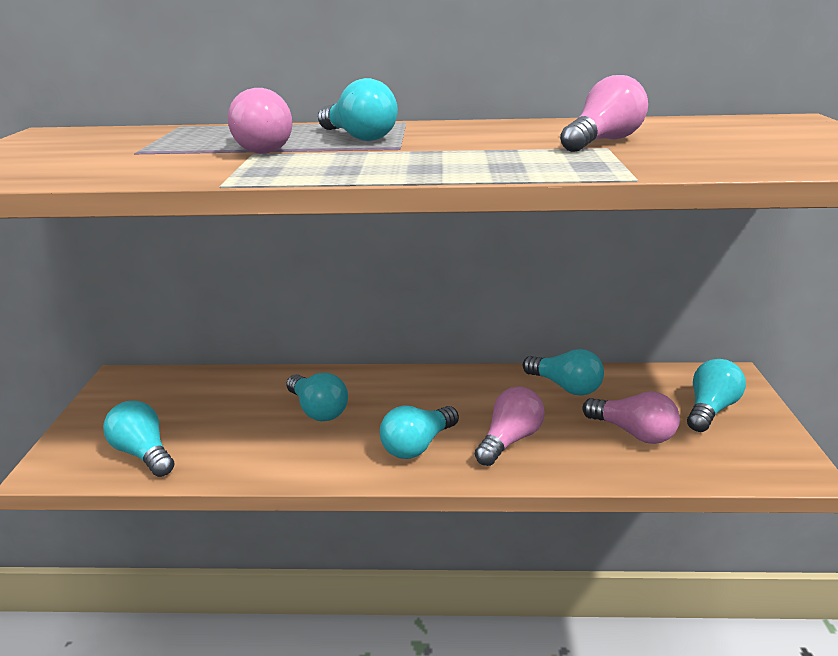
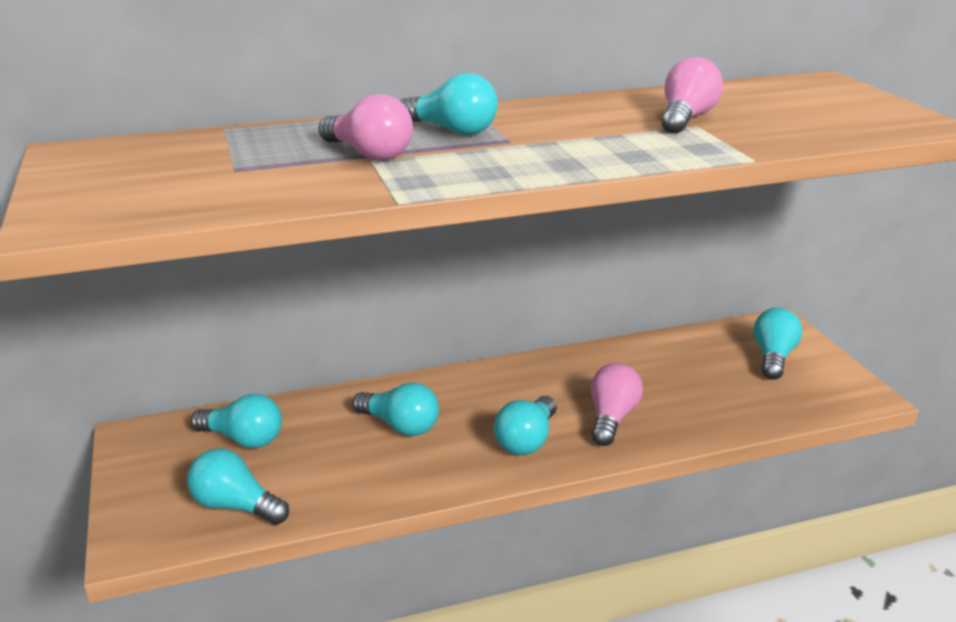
camera: 20 degrees left, 0 degrees up
turquoise light bulb [523,349,604,396] -> turquoise light bulb moved to [191,394,282,448]
pink light bulb [582,391,680,444] -> none

